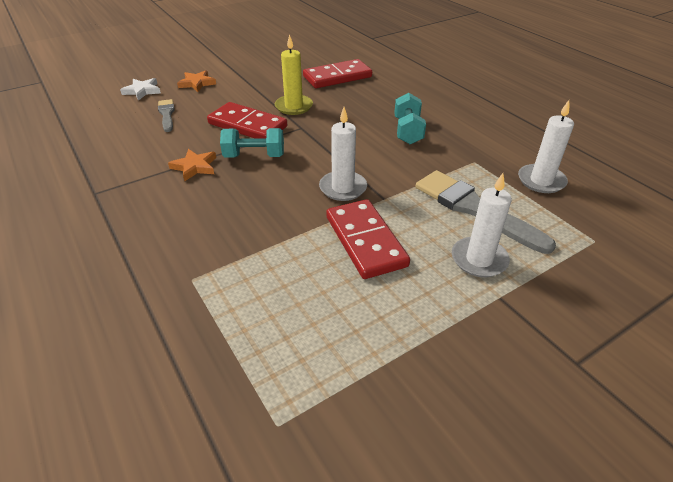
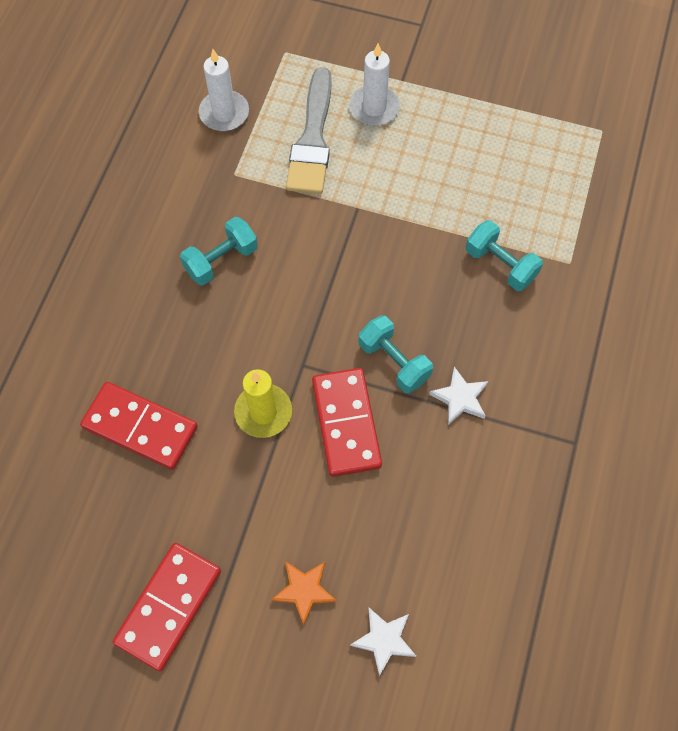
camera: 130 degrees left, 25 degrees up
grey brush [158,99,175,132] -> none
orange star [168,149,216,182] -> white star [429,367,488,425]
white candle [319,107,367,201] -> none
red domino [326,199,410,279] -> red domino moved to [113,543,221,672]
none -> turquoise dumbbell [466,220,543,291]

